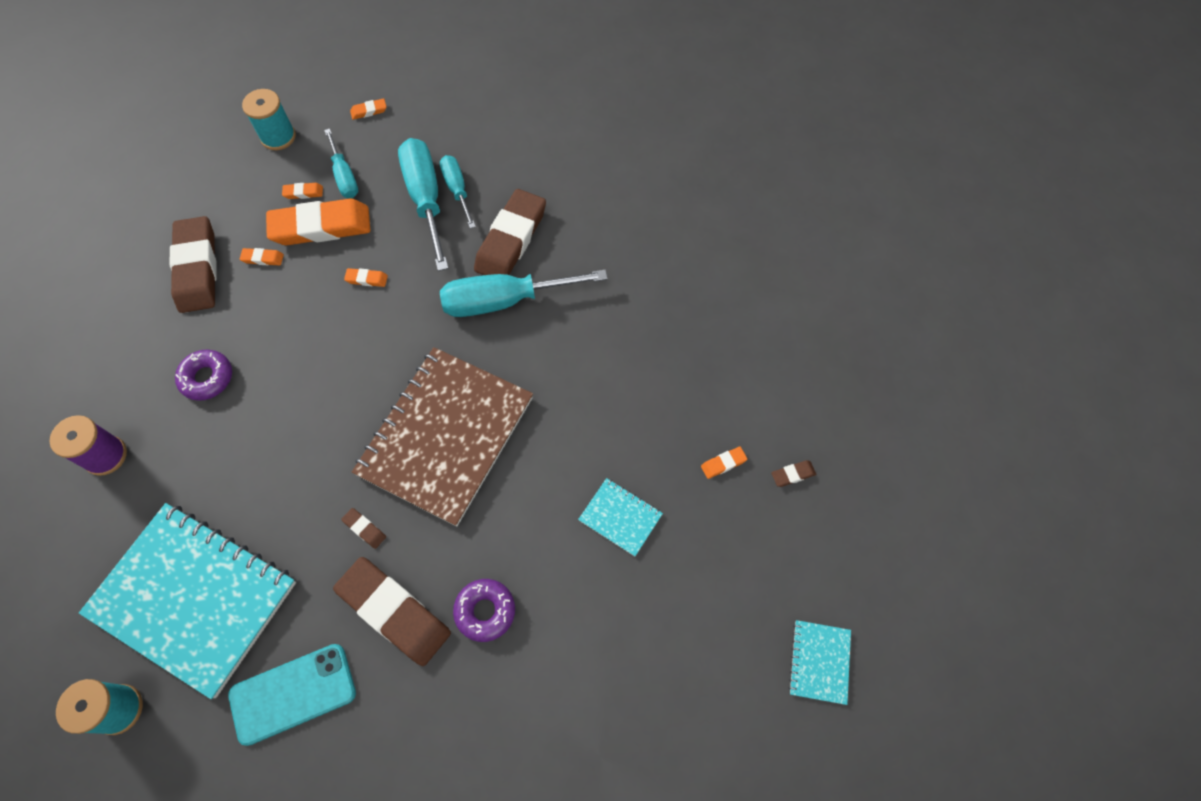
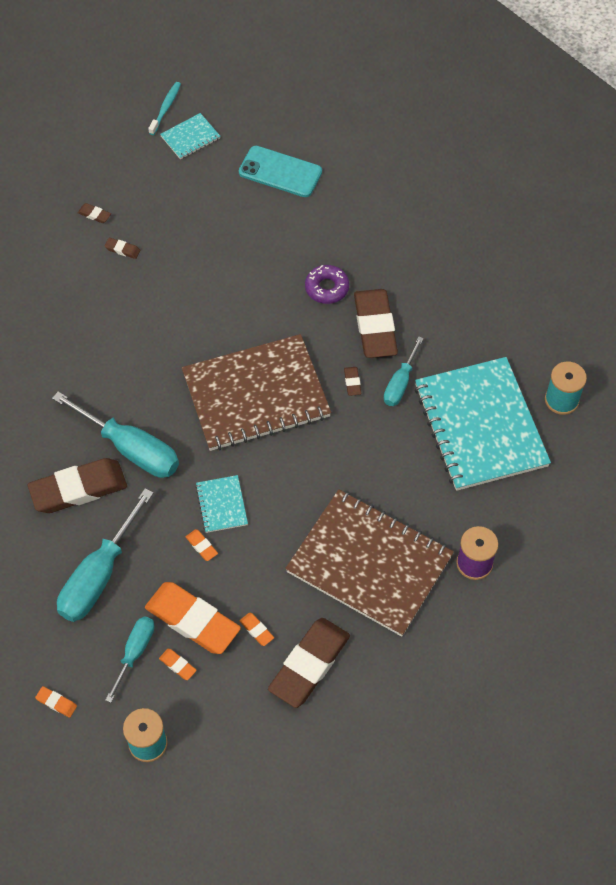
camera: 135 degrees left, 5 degrees down
purple donut [175,350,232,401] -> brown notebook [285,489,454,637]
turquoise phone [228,644,356,746] -> turquoise phone moved to [239,146,322,197]
turquoise screwdriver [440,155,476,229] -> turquoise screwdriver moved to [384,336,424,406]
turquoise notebook [578,478,663,556] -> turquoise notebook moved to [195,475,248,533]
orange eraser [701,447,747,479] -> brown eraser [105,238,140,259]
none -> turquoise toothbrush [148,82,181,135]

